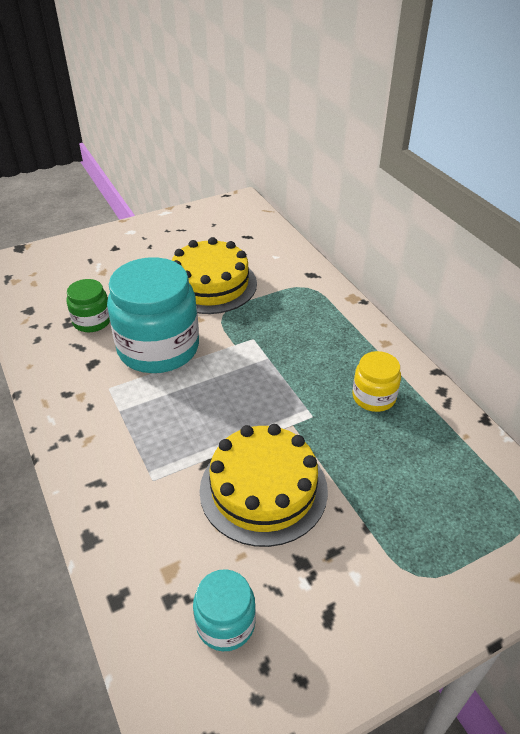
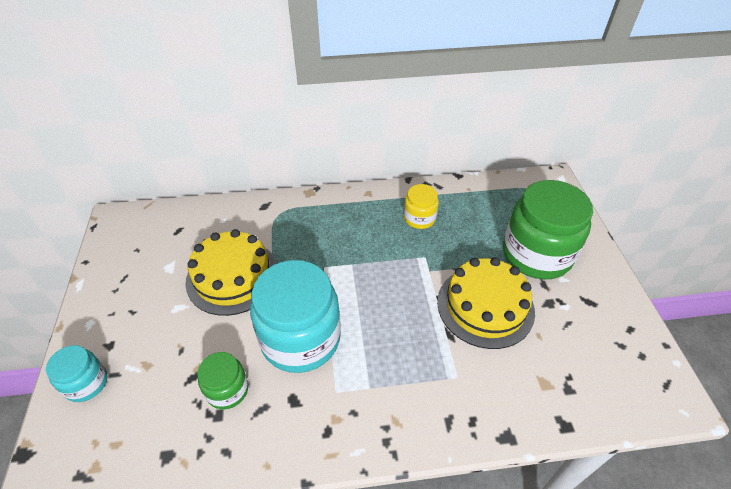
camera: 70 degrees left, 5 degrees up
turquoise jar [193,569,256,651] -> turquoise jar moved to [46,345,107,402]
none -> green jar [503,180,593,279]

